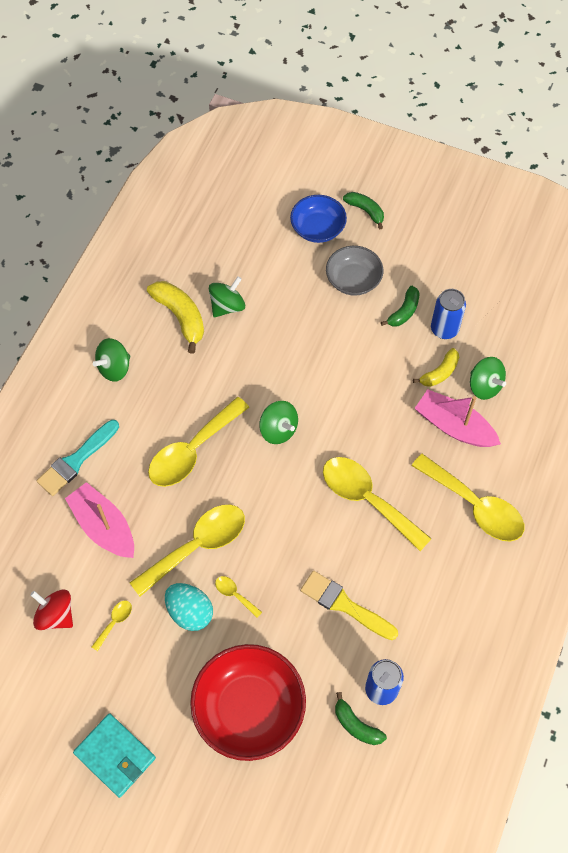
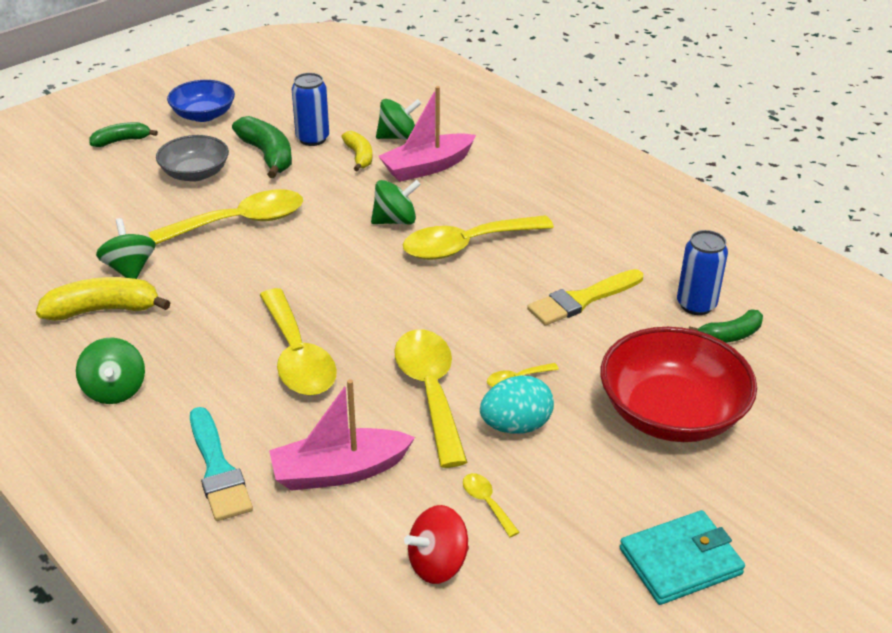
camera: 65 degrees left, 25 degrees down
green spinning top [259,401,298,444] -> green spinning top moved to [371,180,421,225]
blue bowl [290,195,347,243] -> blue bowl moved to [167,80,235,122]
green banana [381,286,419,327] -> green banana [232,116,292,178], size x1.59
yellow spoon [412,454,524,541] -> yellow spoon moved to [148,189,303,244]

